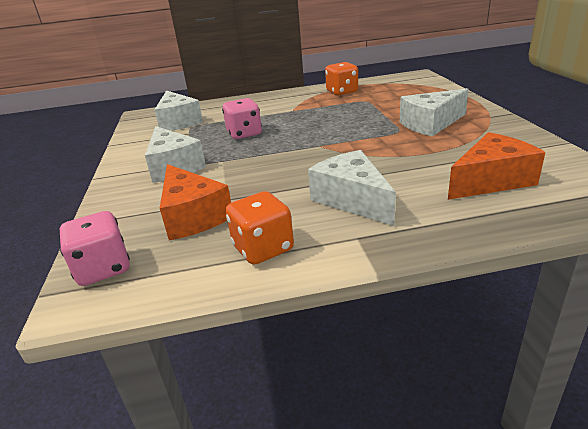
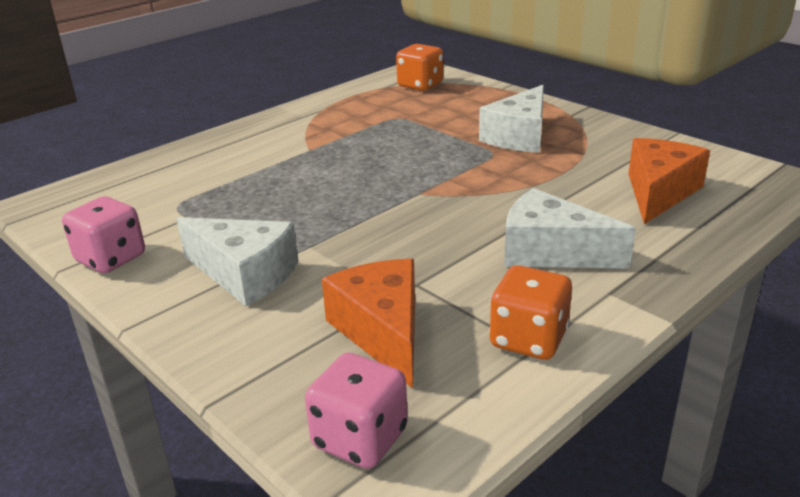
camera: 35 degrees left, 0 degrees up
white cheese [154,90,203,131] -> none
orange cheese [160,164,231,240] -> orange cheese turned 135 degrees counterclockwise [322,259,415,389]
pink dice [222,98,262,139] -> pink dice moved to [62,196,145,273]
orange dice [325,62,358,96] -> orange dice moved to [396,44,443,91]

